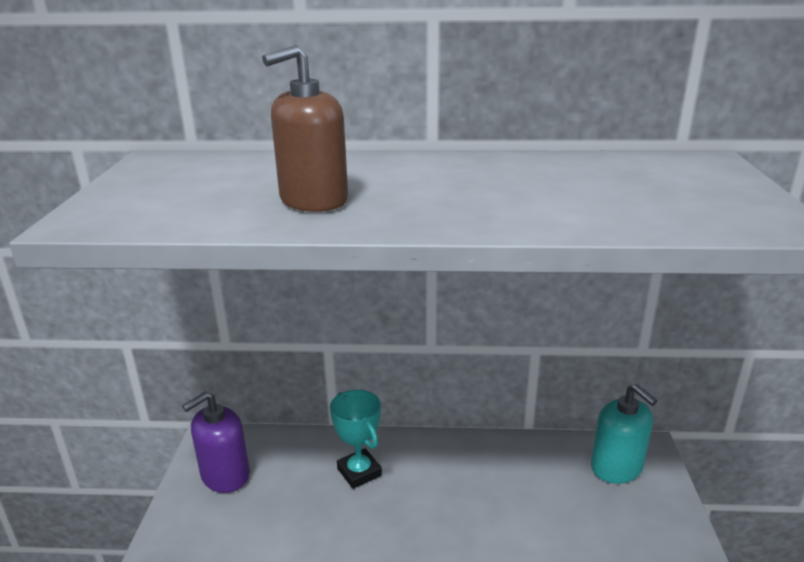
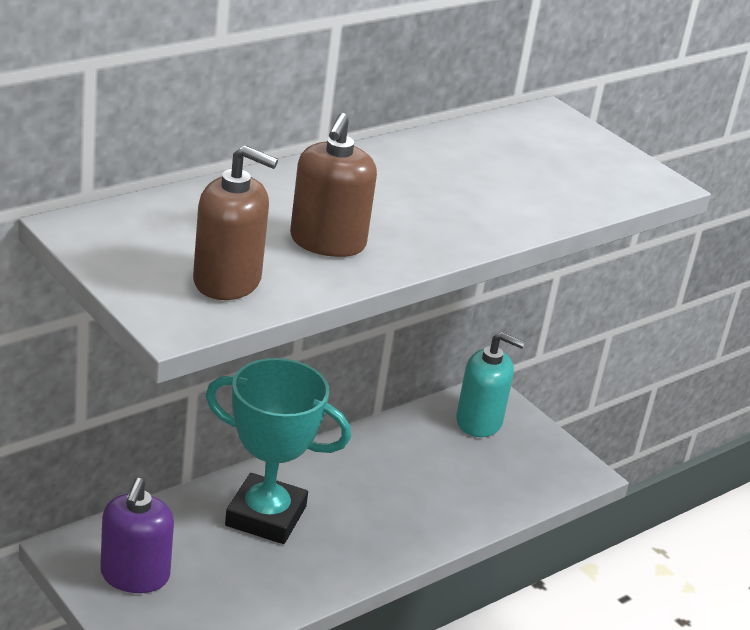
camera: 45 degrees left, 5 degrees up
turquoise trophy [330,390,382,489] -> turquoise trophy [206,358,351,544], size x1.66
none -> brown soap dispenser [193,145,278,300]

